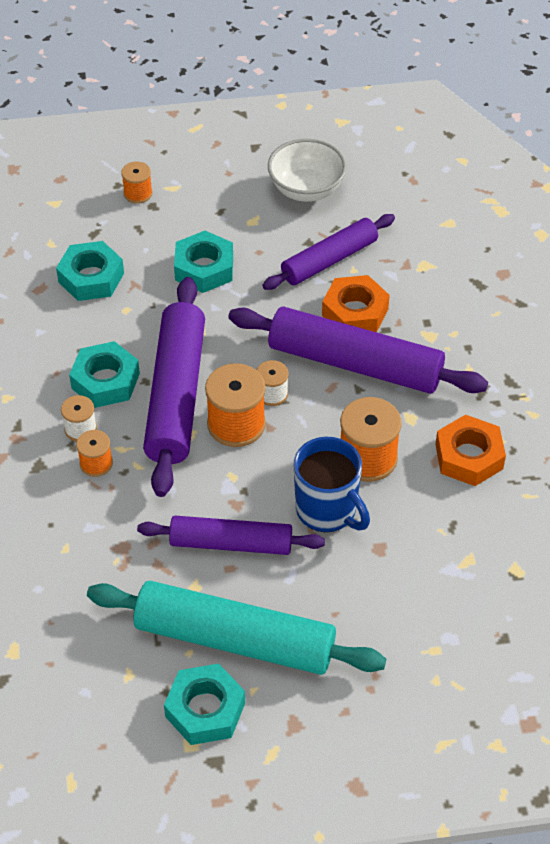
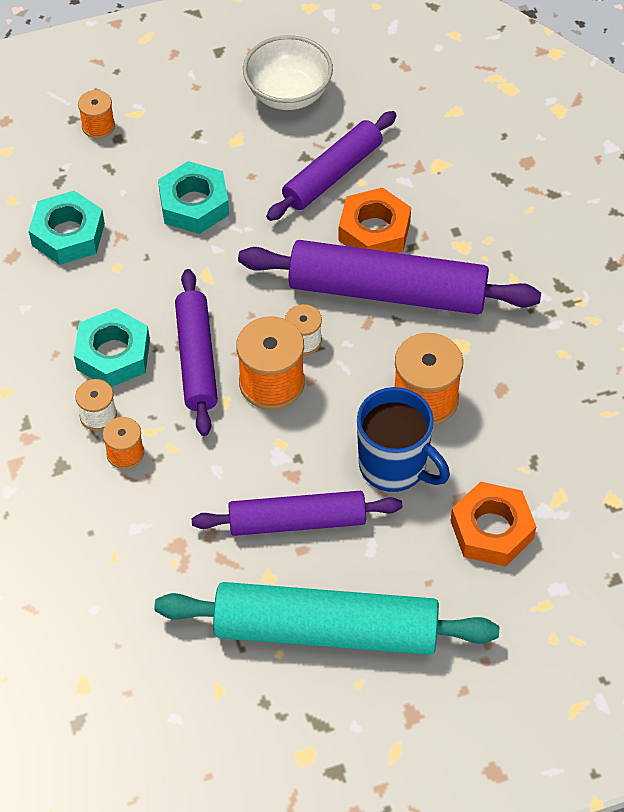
camera: 10 degrees left, 5 degrees up
purple rolling pin [143,277,205,497] -> purple rolling pin [175,269,218,436], size x0.64
turquoise nut [164,664,245,745] -> none
orange nut [435,414,506,486] -> orange nut moved to [450,482,536,567]

